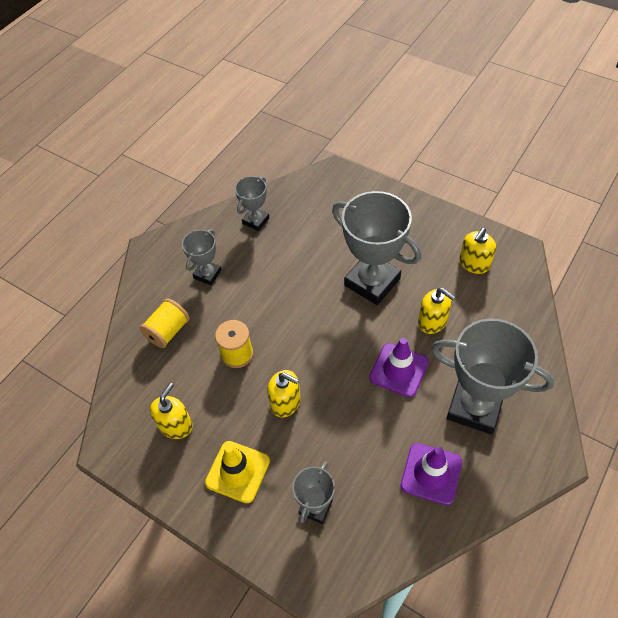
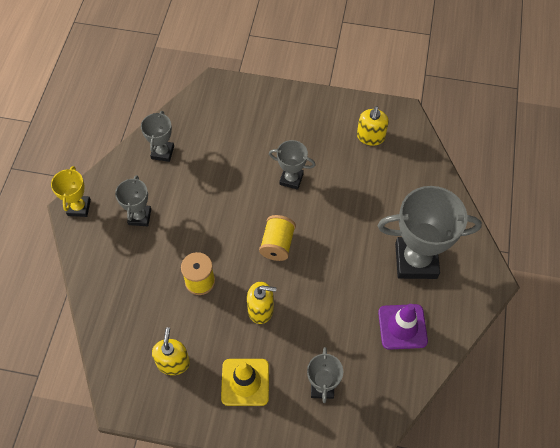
camera: 25 degrees left, 5 degrees up
yellow spool [139,298,190,348] -> yellow spool moved to [259,215,296,261]
grey trophy [332,191,421,305] -> grey trophy [269,140,315,190], size x0.52
purple traffic cone [369,338,429,397] -> none
yellow soap dispenser [418,288,455,334] -> none
none -> yellow trophy [51,166,91,217]

